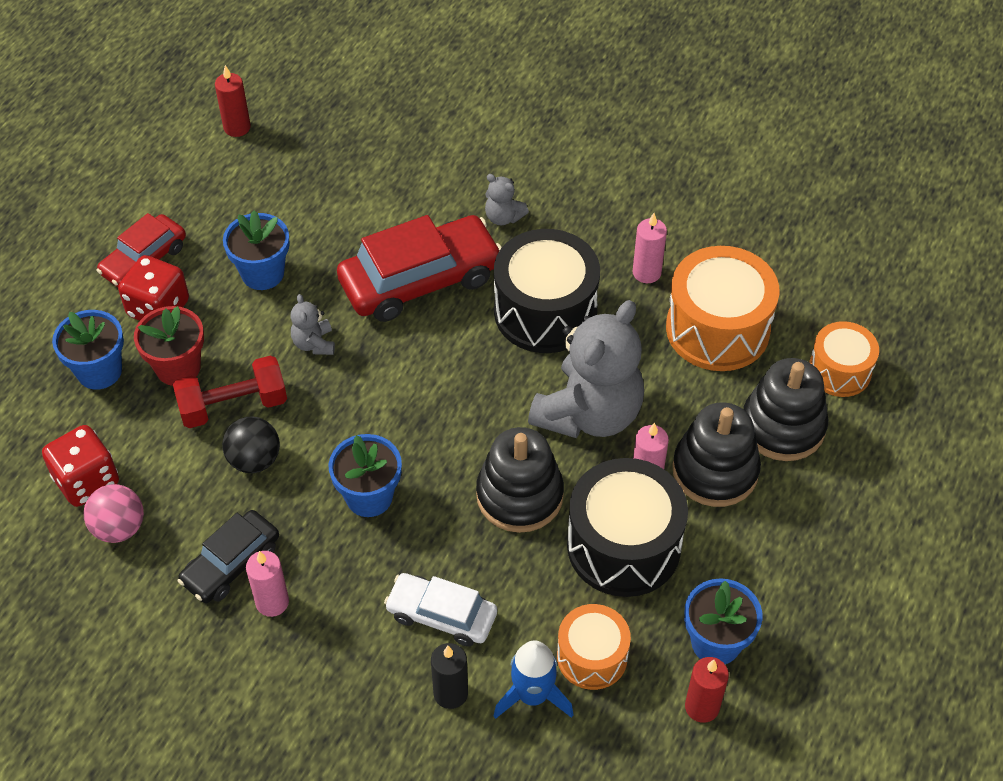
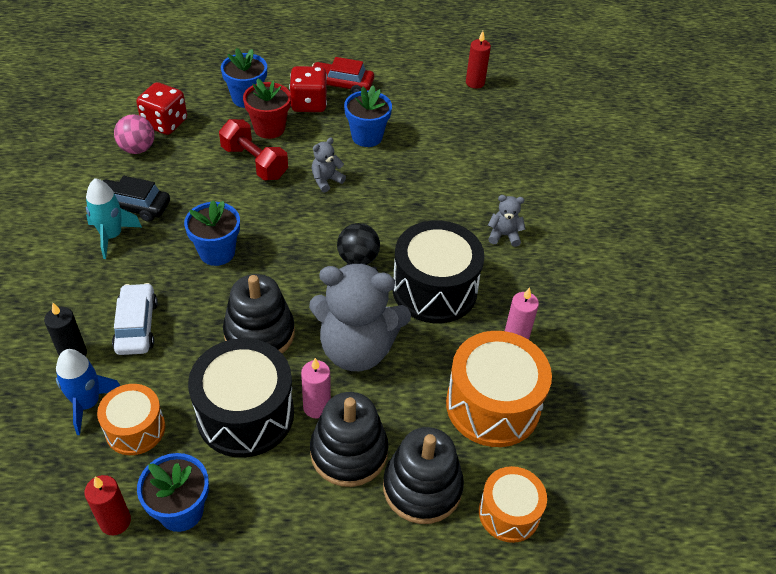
camera: 60 degrees right, 5 degrees down
black ball [222,417,280,473] -> black ball moved to [337,223,380,265]
pink candle [246,551,289,617] -> turquoise rocket [86,178,142,259]
red car [337,215,502,322] -> none
grey teddy bear [485,174,529,225] -> grey teddy bear turned 90 degrees clockwise [488,195,526,247]

